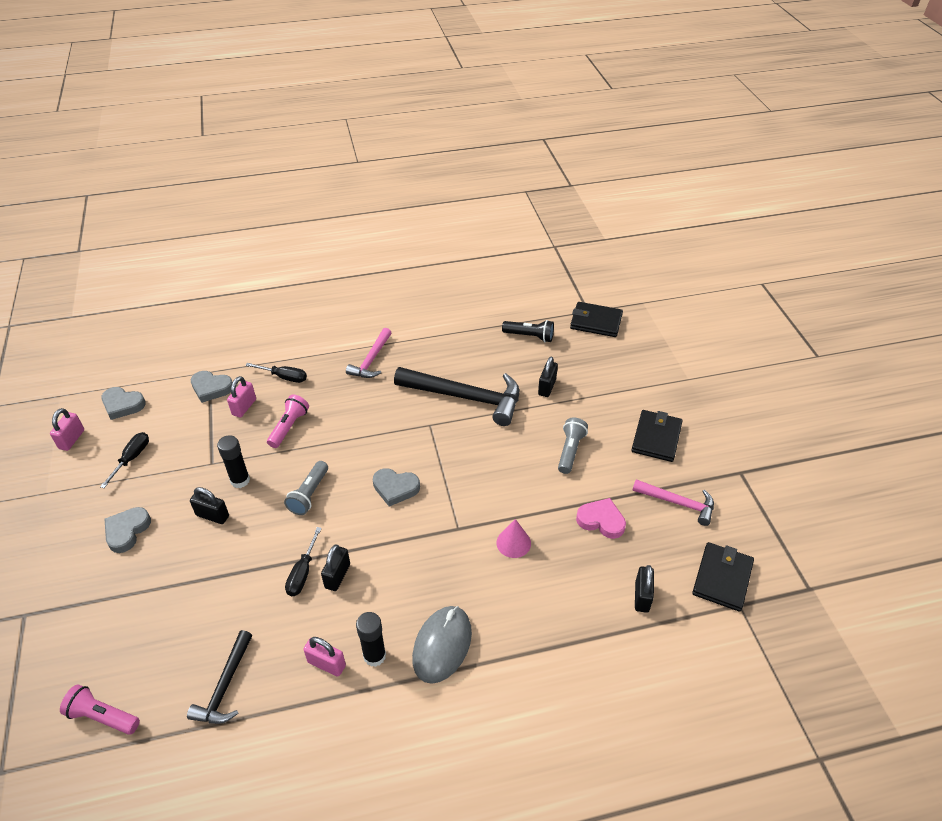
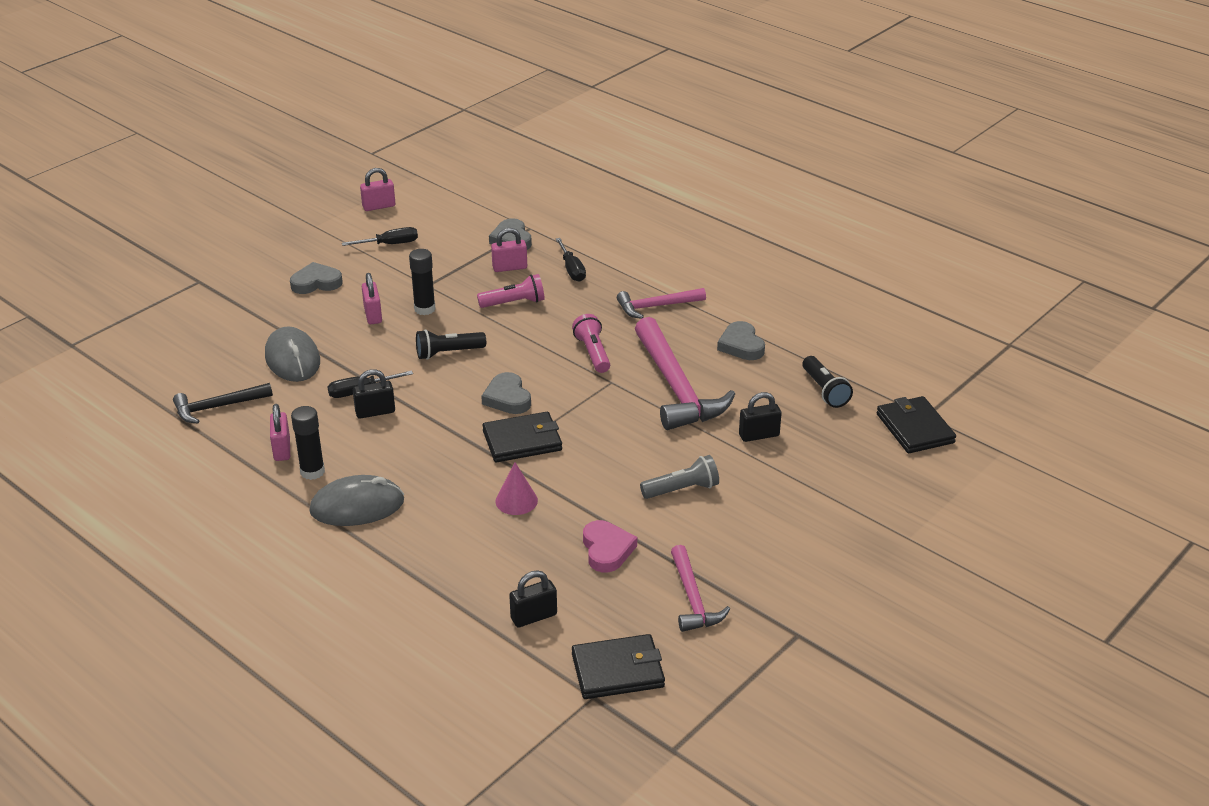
camera: 55 degrees right, 10 degrees down
pink flashlight [60,684,140,735] -> pink flashlight moved to [572,314,610,373]
grey heart [101,387,146,420] -> grey heart moved to [717,321,765,360]
black padlock [190,487,229,524] -> pink padlock [362,273,382,324]
grey flashlight [284,461,328,515] -> black flashlight [416,329,486,360]
black hammer [394,367,519,426] -> pink hammer [635,317,735,430]
black wallet [631,410,683,462] -> black wallet moved to [482,412,562,462]
none -> grey mouse [265,326,320,382]

